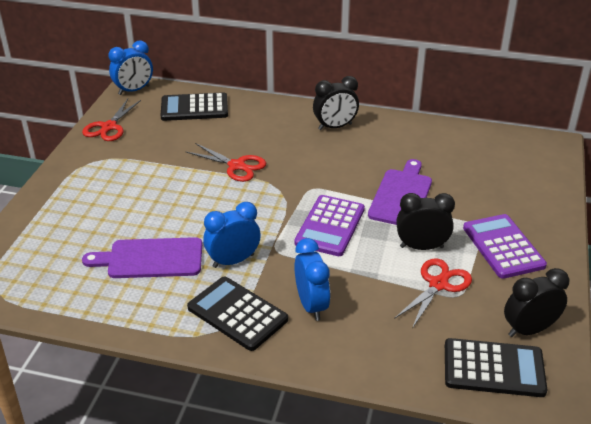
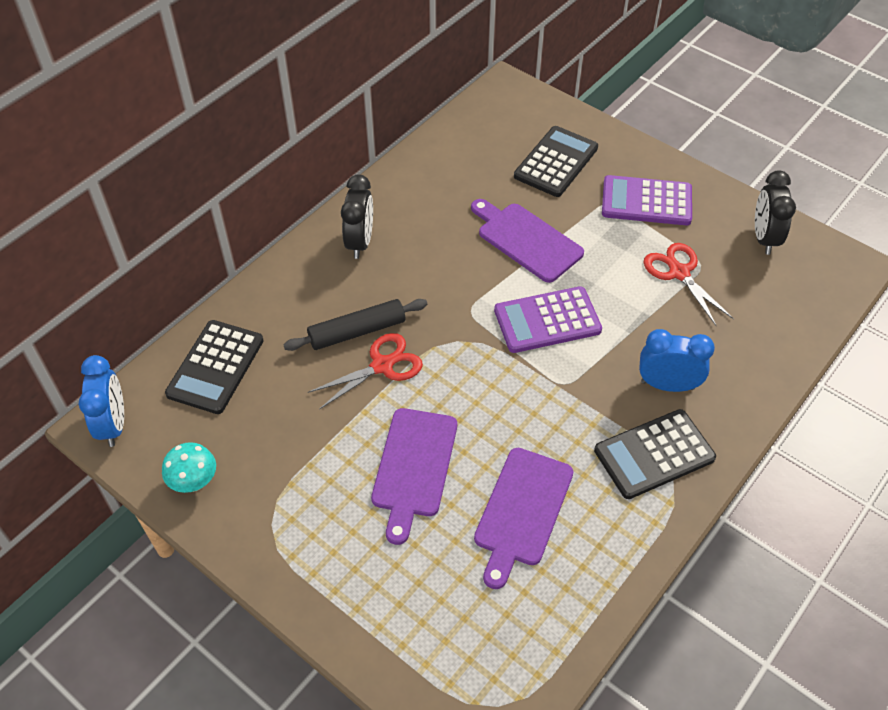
camera: 65 degrees left, 15 degrees up
red scissors [82,99,141,141] -> turquoise mushroom [162,442,216,493]
blue clock [203,202,261,268] -> none
purple calculator [294,195,365,256] -> purple calculator turned 120 degrees clockwise [494,286,602,353]
black clock [396,193,455,250] -> none
black calculator [445,338,547,397] -> black calculator moved to [514,126,598,197]
none -> black rolling pin [284,299,427,351]
none -> purple cutting board [371,408,457,545]

